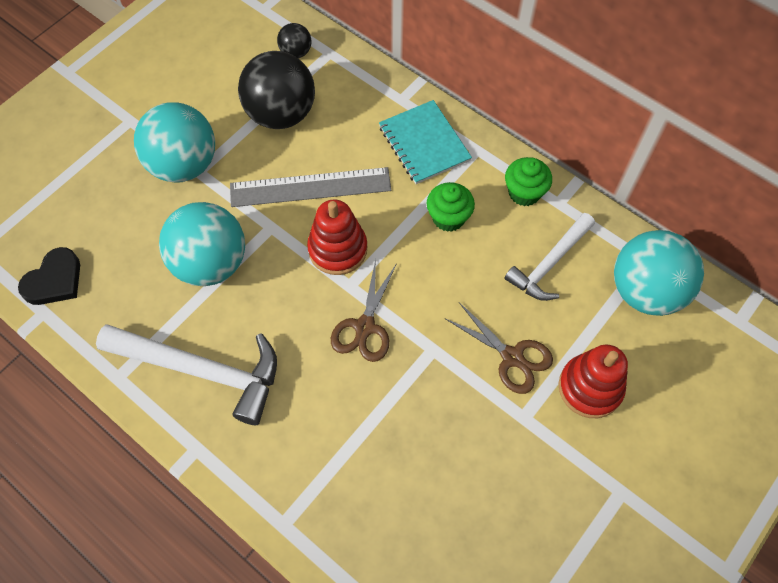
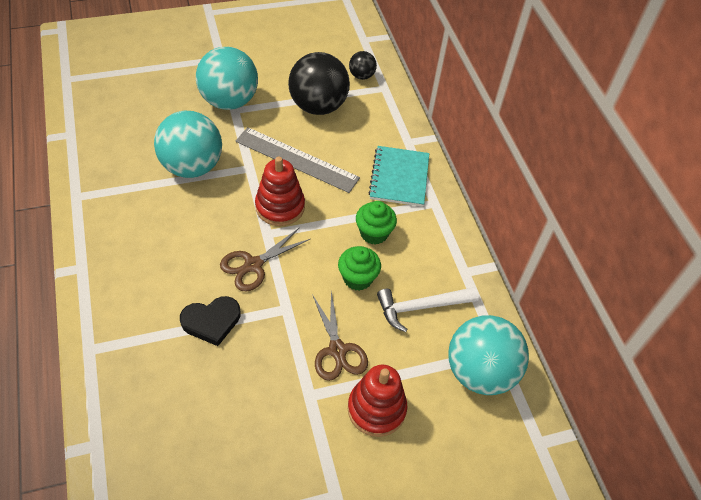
camera: 30 degrees right, 10 degrees down
black heart [18,247,80,305] -> black heart moved to [180,296,241,346]
white hammer [96,324,277,425] -> none
green cupcake [505,157,552,206] -> green cupcake moved to [338,246,381,291]

